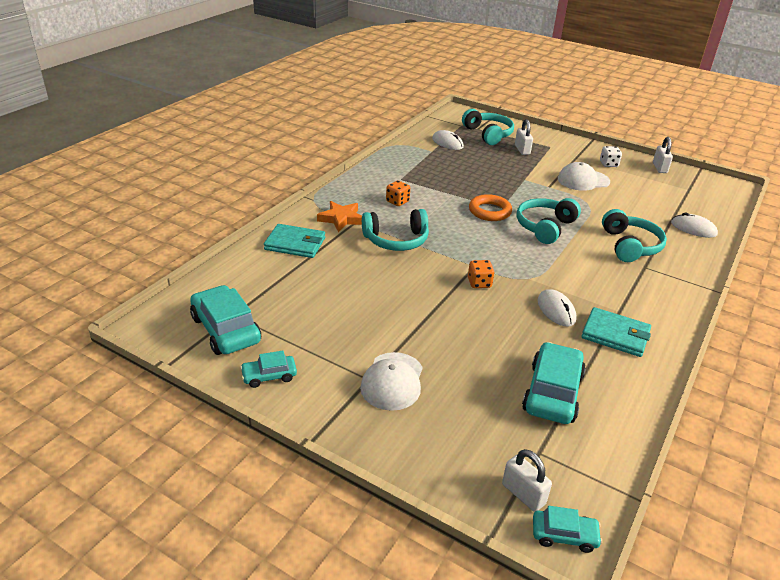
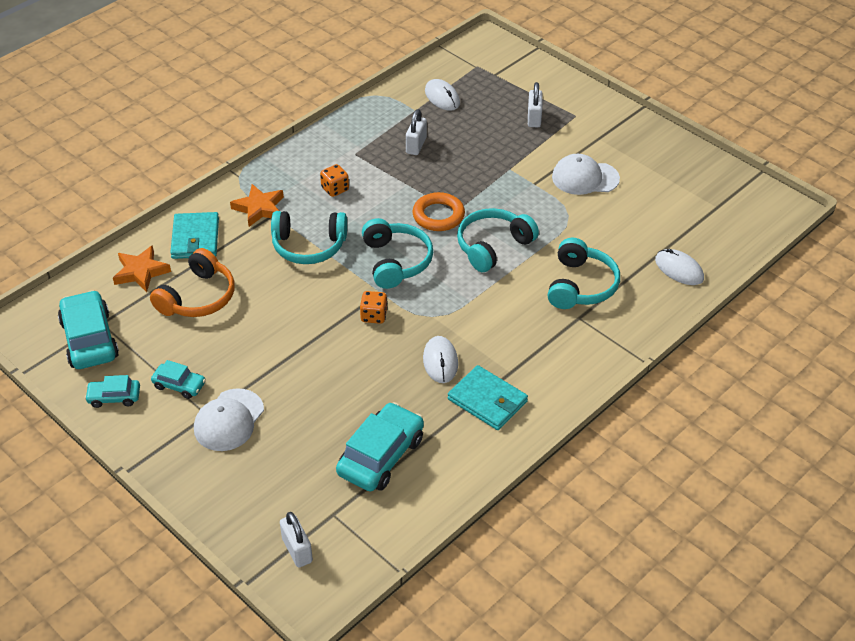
camera: 15 degrees right, 10 degrees up
turquoise wallet [264,224,325,258] -> turquoise wallet turned 60 degrees clockwise [170,212,219,259]
turquoise headphones [462,109,514,145] -> turquoise headphones moved to [362,218,433,289]
turquoise car [533,506,602,553] -> turquoise car moved to [151,360,206,399]
white dice [600,146,622,167] -> none
white padlock [653,137,673,173] -> white padlock moved to [406,109,427,155]
none -> orange star [113,245,171,292]
none -> orange headphones [150,248,235,317]

